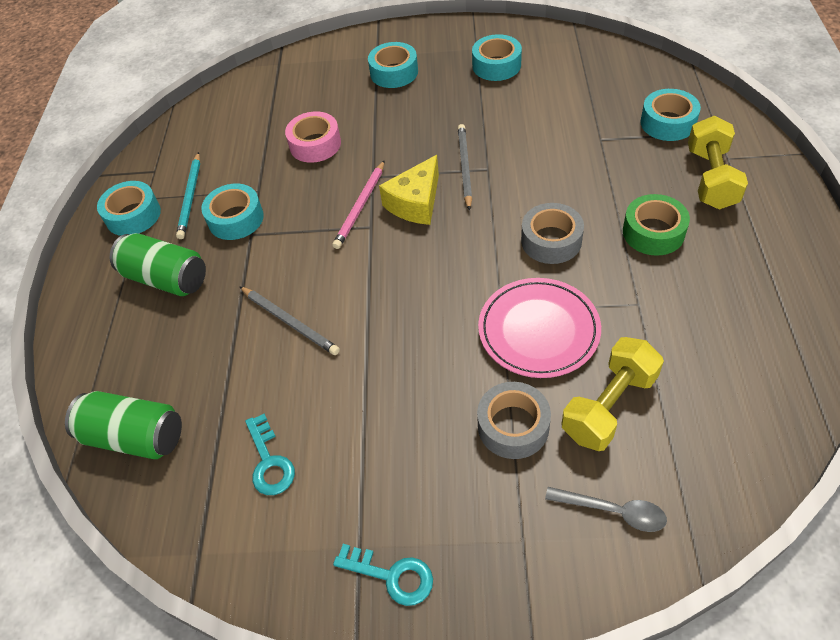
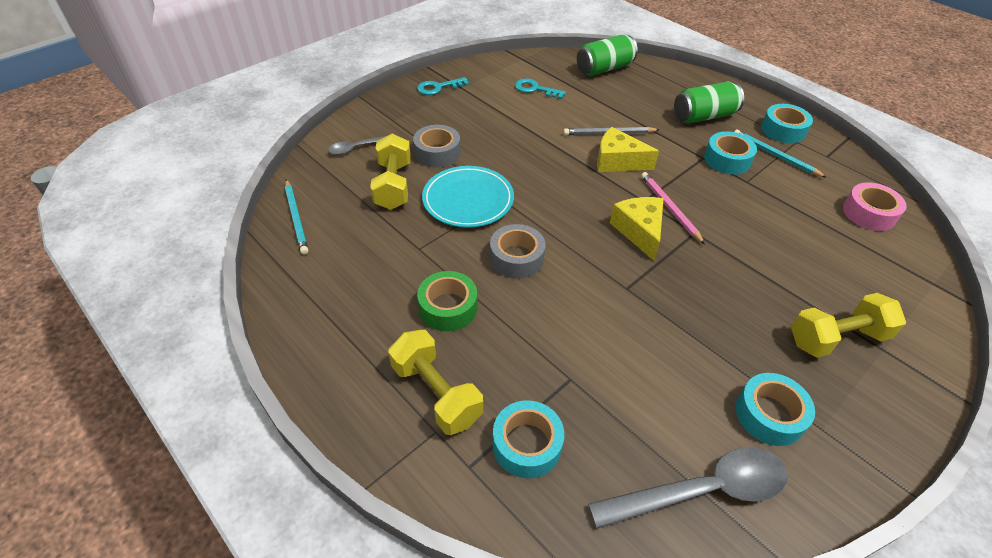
camera: 130 degrees right, 5 degrees down
pink tape [285,111,341,163] -> pink tape moved to [843,182,907,231]
turquoise tape [368,42,418,88] -> yellow dumbbell [791,293,906,358]
grey pencil [458,124,472,211] -> none
pink plate [478,278,601,378] -> turquoise plate [422,166,514,228]
none -> turquoise pencil [285,179,308,255]
none -> grey spoon [588,447,788,529]
none -> yellow cheese [597,127,659,172]

